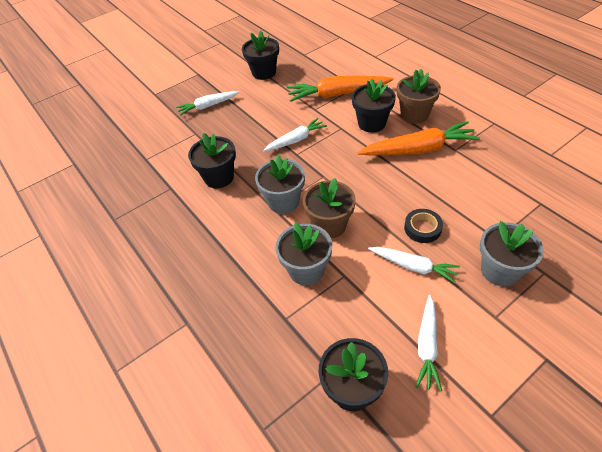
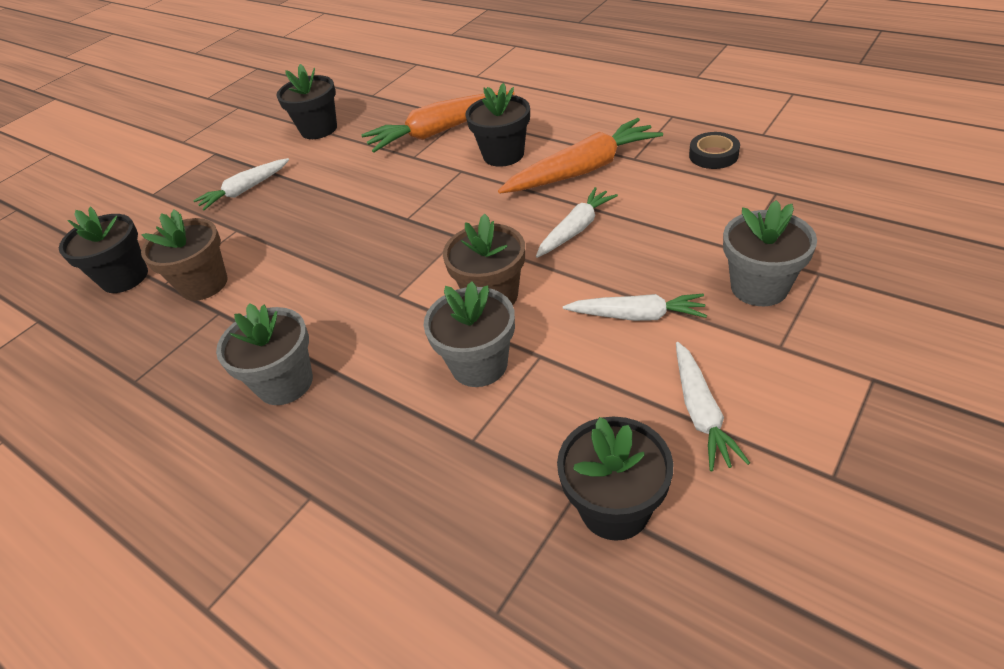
camera: 15 degrees left, 5 degrees down
black flower pot [188,133,236,188] -> black flower pot moved to [59,206,148,293]
grey flower pot [255,155,305,214] -> grey flower pot moved to [216,303,313,405]
white carrot [263,118,327,151] -> white carrot moved to [536,187,618,258]
brown flower pot [397,69,441,124] -> brown flower pot moved to [141,210,228,301]
black tape [404,209,443,243] -> black tape moved to [689,132,740,169]

